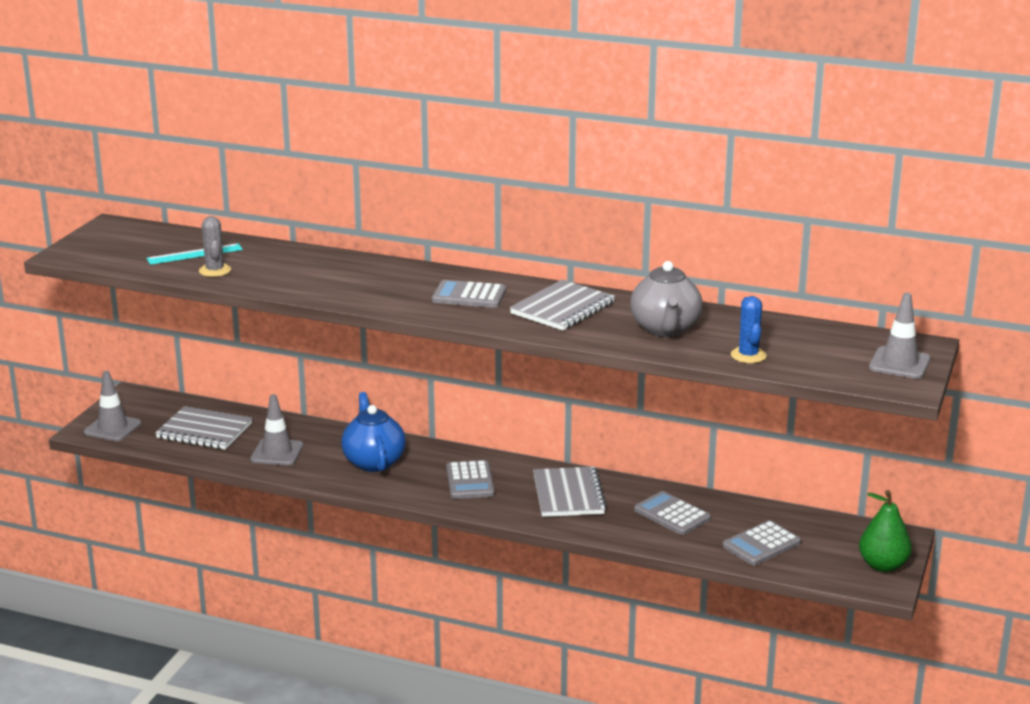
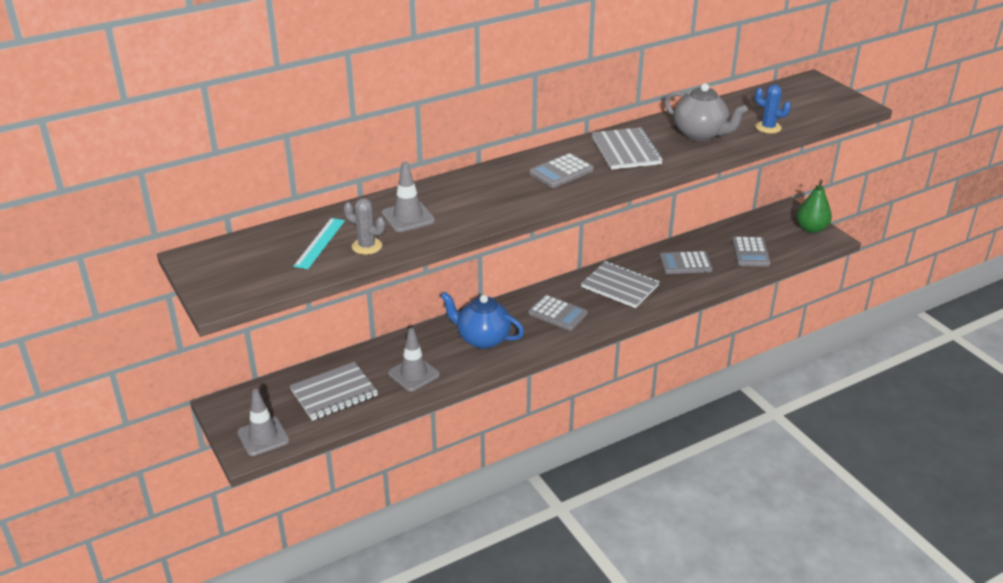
camera: 50 degrees left, 10 degrees up
grey traffic cone [869,293,930,379] -> grey traffic cone moved to [382,161,435,232]

